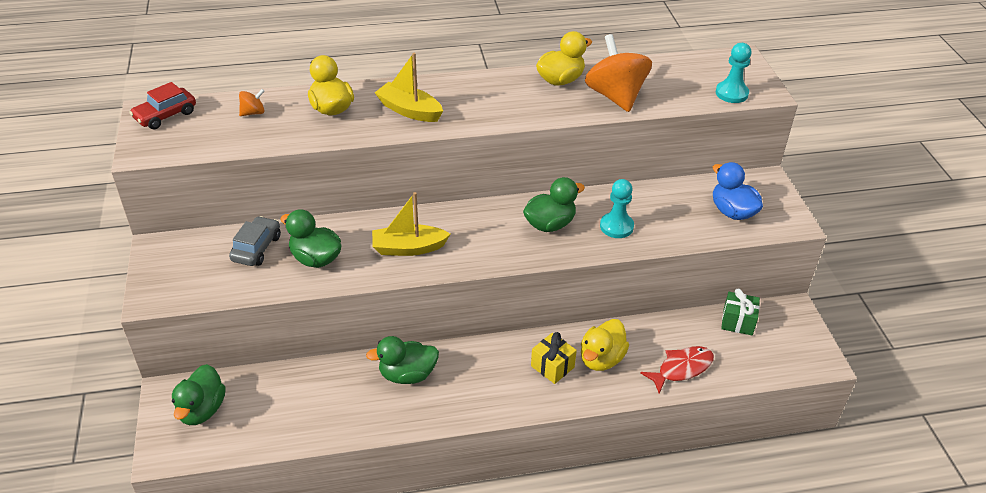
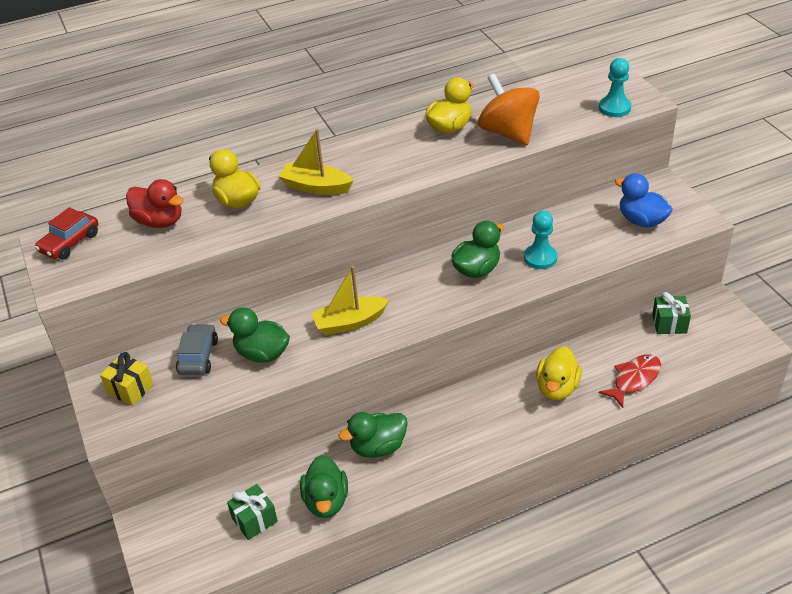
camera: 10 degrees left, 0 degrees up
green duck [172,364,225,425] -> green duck moved to [300,455,348,518]
orange spinning top [239,89,265,116] -> red duck [126,179,184,228]
yellow gift [531,332,577,384] -> yellow gift moved to [100,352,154,406]
none -> green gift [227,484,278,540]

